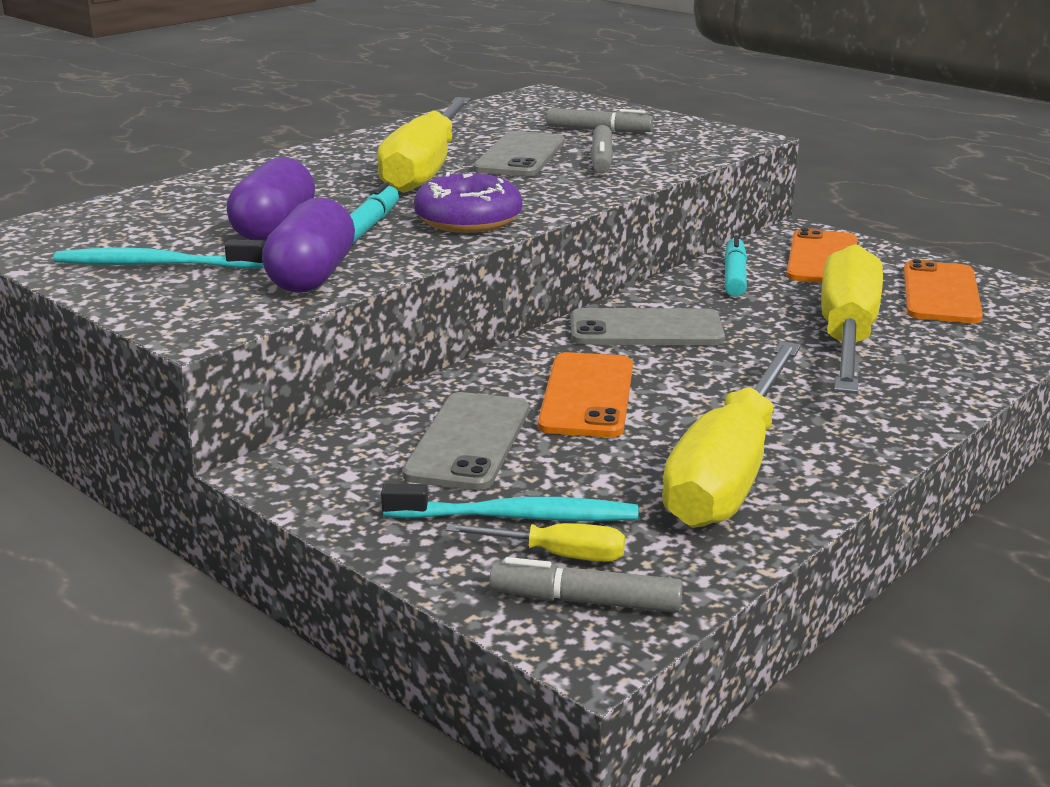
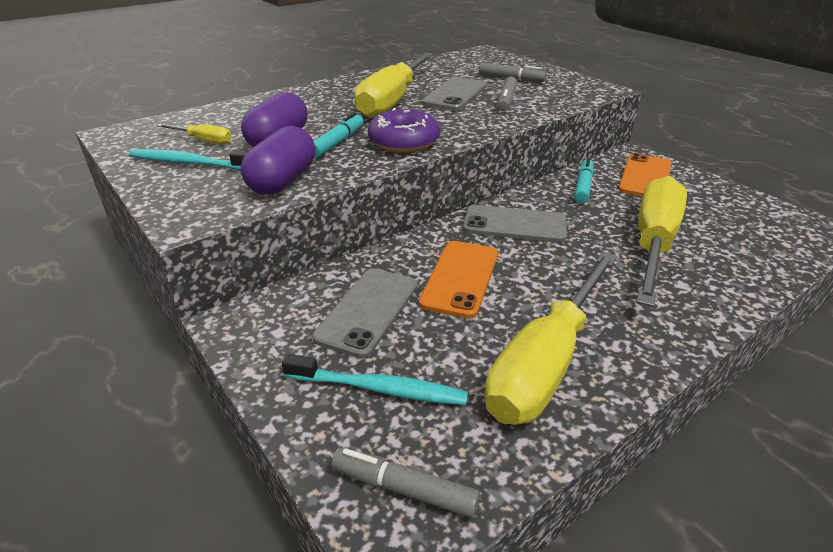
camera: 10 degrees right, 10 degrees up
yellow screwdriver [446,523,625,562] -> yellow screwdriver moved to [156,124,232,144]
orange phone [904,259,983,323] -> none

